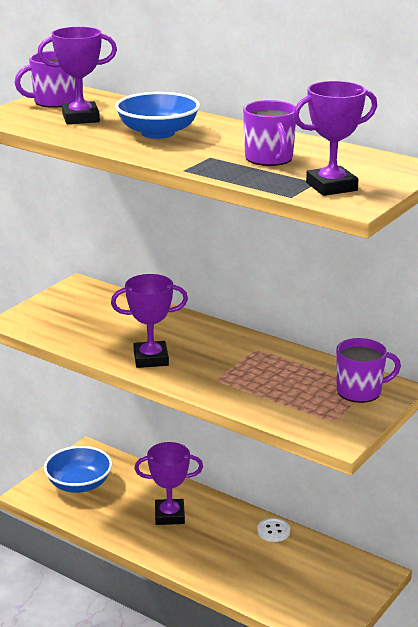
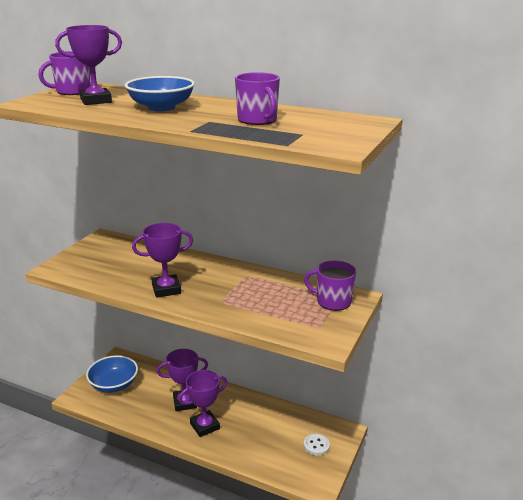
camera: 10 degrees left, 0 degrees up
white button [257,518,290,542] -> white button moved to [304,433,330,455]
purple trophy [293,81,377,196] -> purple trophy moved to [178,370,227,437]
purple mug [336,338,401,403] -> purple mug turned 135 degrees counterclockwise [304,261,356,311]

